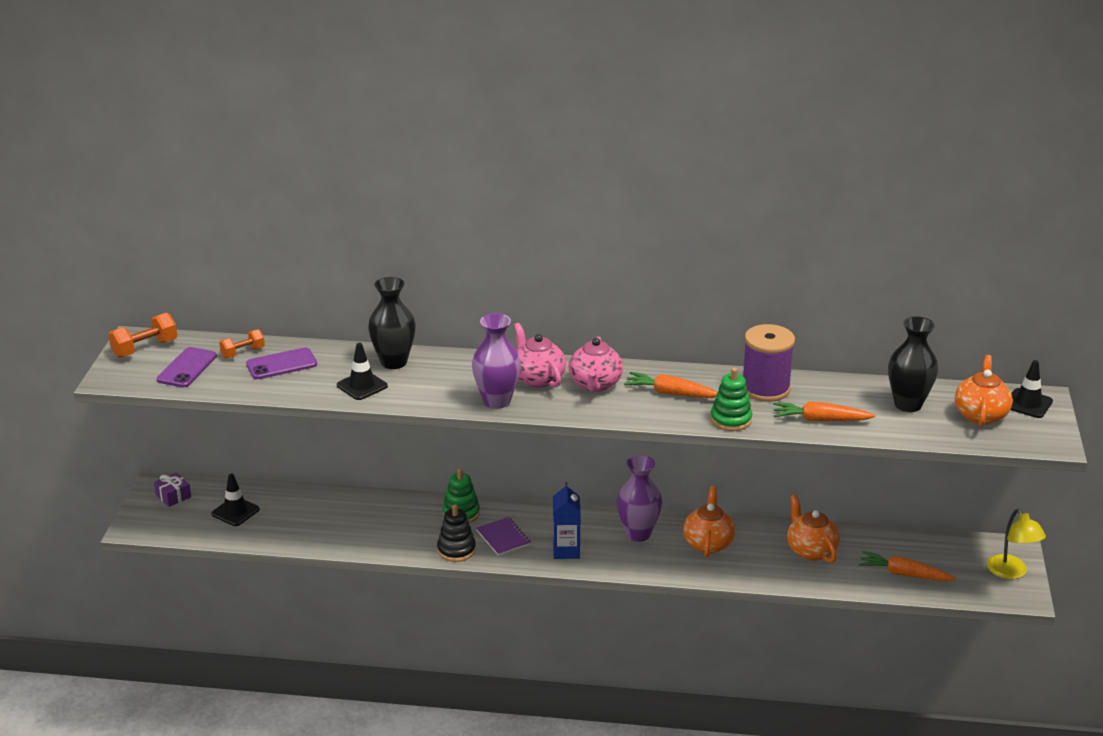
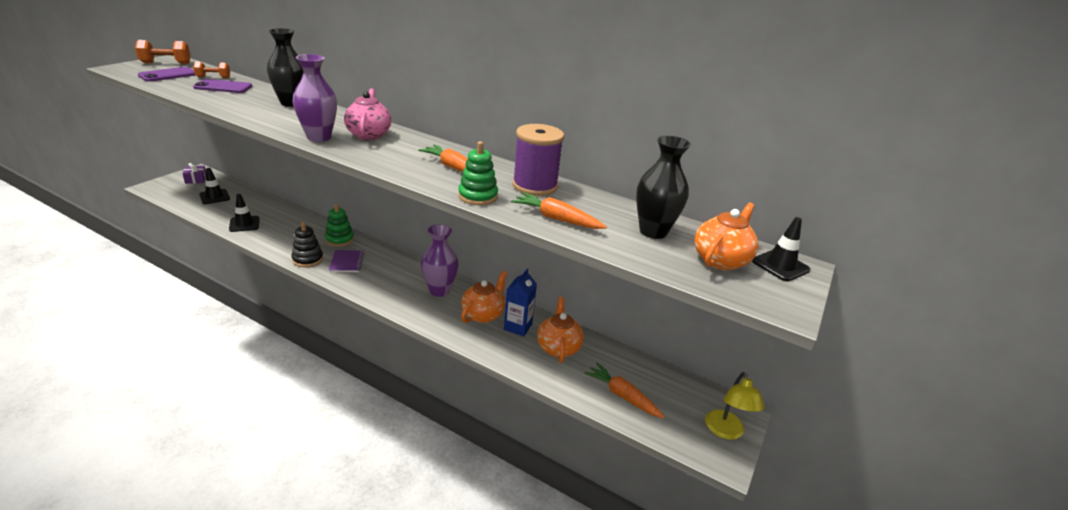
camera: 20 degrees right, 0 degrees up
black traffic cone [337,343,388,400] -> black traffic cone moved to [229,194,260,232]
blue carton [553,482,581,559] -> blue carton moved to [504,269,537,336]
pink teapot [569,337,623,392] -> none

